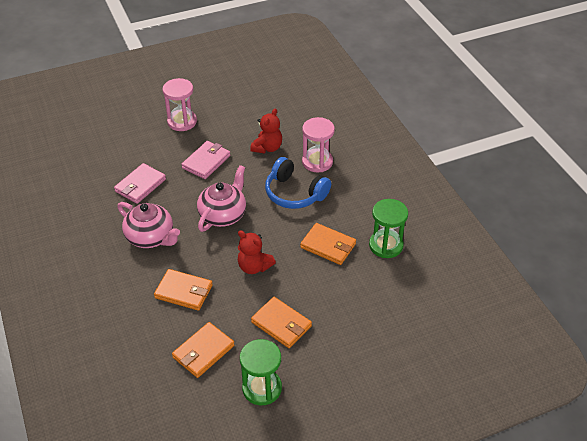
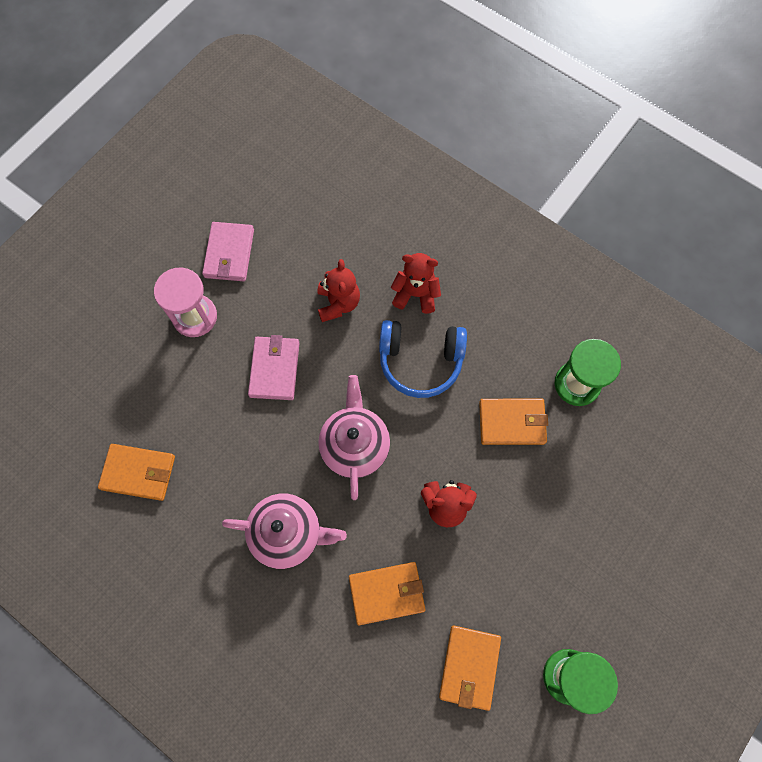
camera: 30 degrees left, 25 degrees up
pink wallet [114,163,166,204] -> pink wallet moved to [202,222,254,281]
orange wallet [251,297,312,348] -> orange wallet moved to [98,444,175,501]
pink hourglass [302,117,335,172] -> red teddy bear [391,253,441,314]

